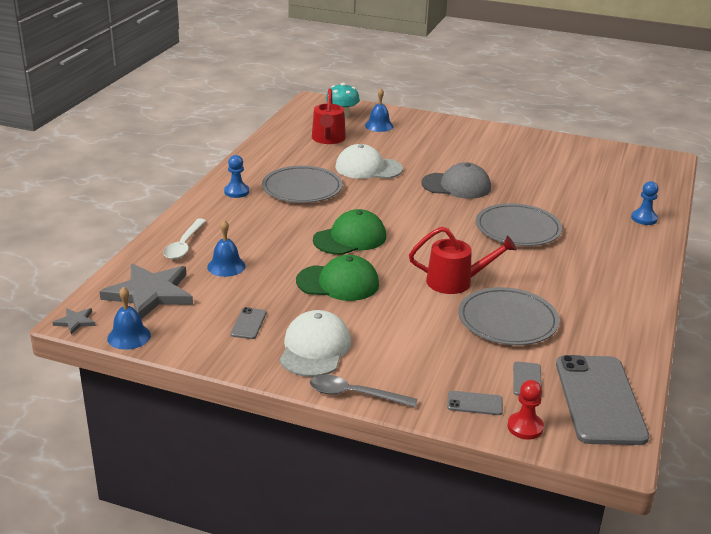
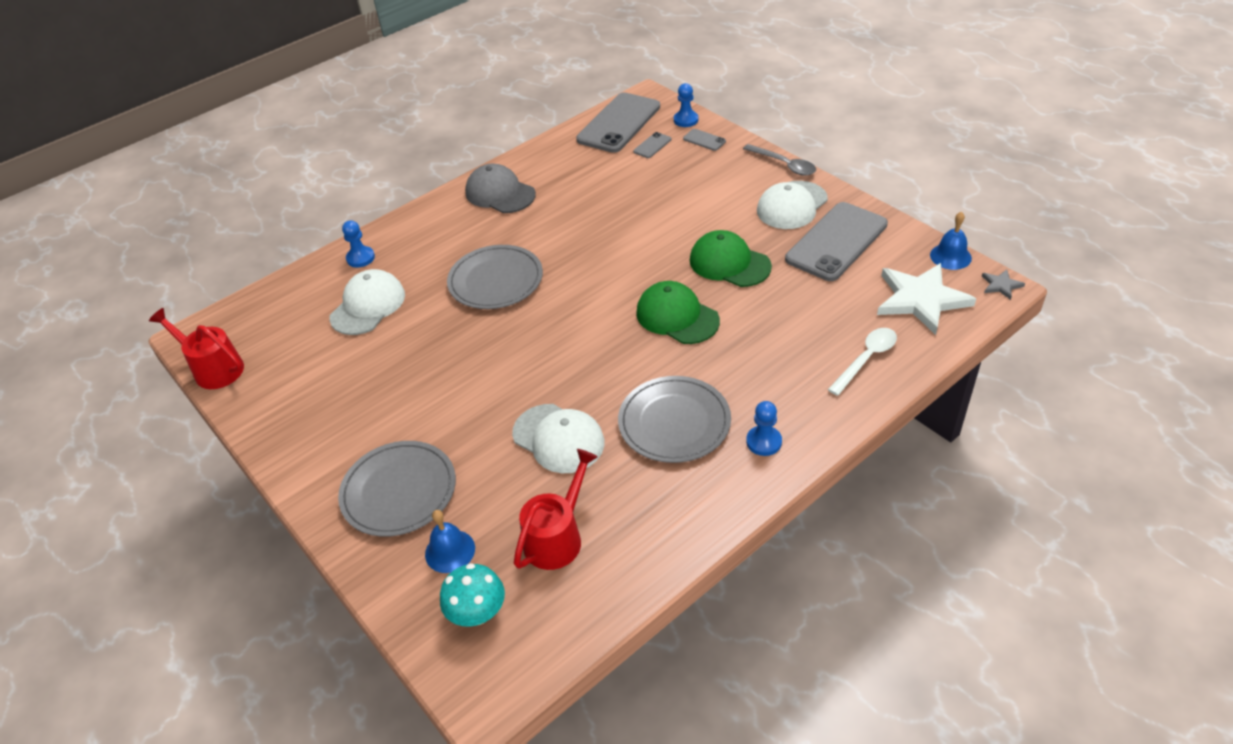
camera: 145 degrees left, 15 degrees up
grey star [99,263,193,319] -> white star [877,263,976,335]
blue bell [207,220,246,277] -> none
grey phone [231,307,266,339] -> grey phone [785,202,888,281], size x2.42
green cap [313,209,386,255] -> green cap turned 45 degrees clockwise [636,281,720,344]
red watering can [409,227,517,294] -> red watering can moved to [149,308,244,389]
grey cap [421,162,491,199] -> grey cap moved to [465,164,536,213]
grey plate [458,287,559,345] -> grey plate moved to [338,441,456,537]
red pawn [507,380,544,440] -> blue pawn [674,83,698,127]
none -> white cap [329,269,405,335]

